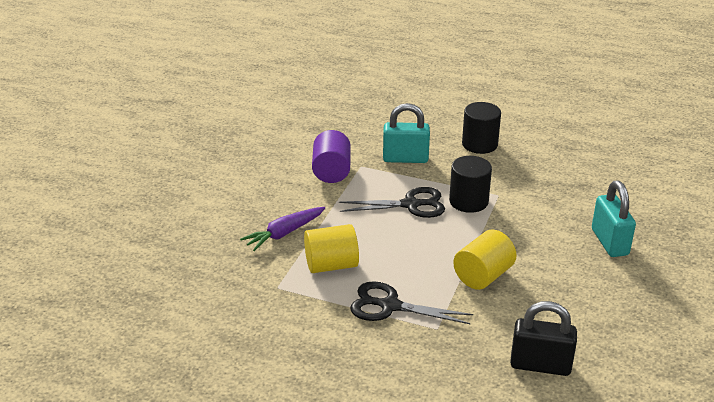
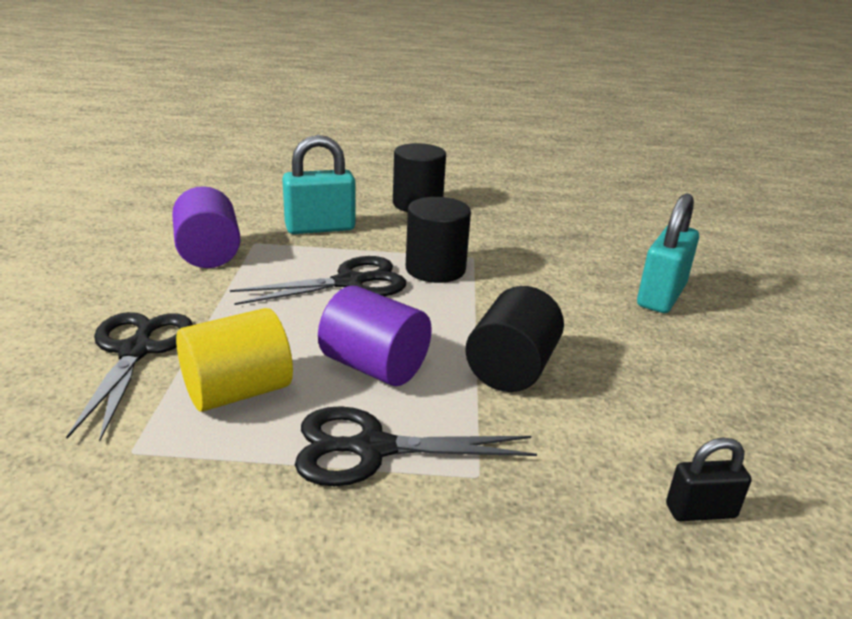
camera: 20 degrees left, 5 degrees down
purple carrot [240,207,325,251] -> black scissors [66,312,193,441]
yellow cylinder [453,230,517,290] -> black cylinder [465,286,564,392]
black padlock [510,301,577,376] -> black padlock [666,437,752,521], size x0.57
turquoise padlock [592,181,636,257] -> turquoise padlock turned 60 degrees clockwise [637,193,699,313]
none -> purple cylinder [318,286,432,386]

